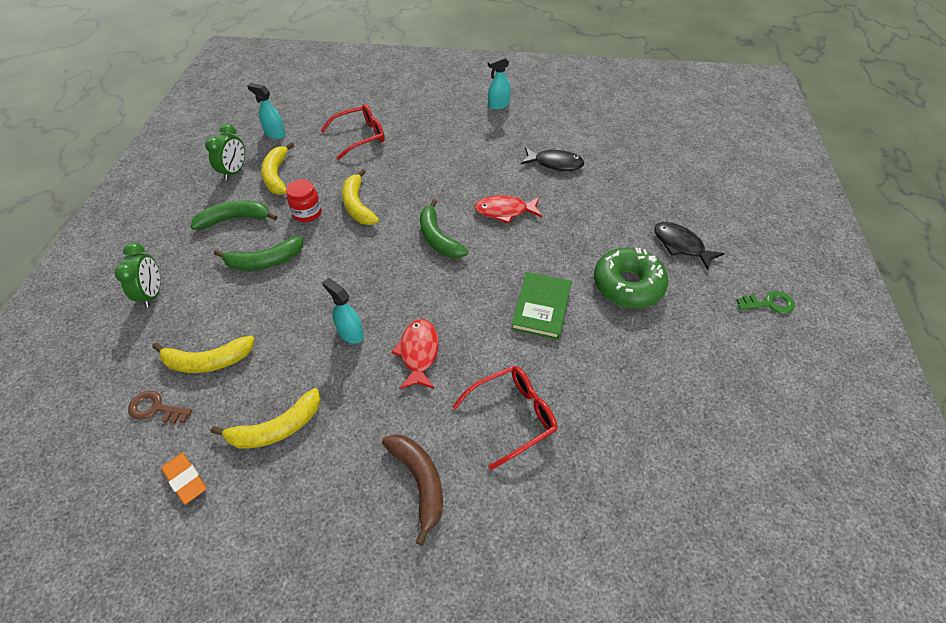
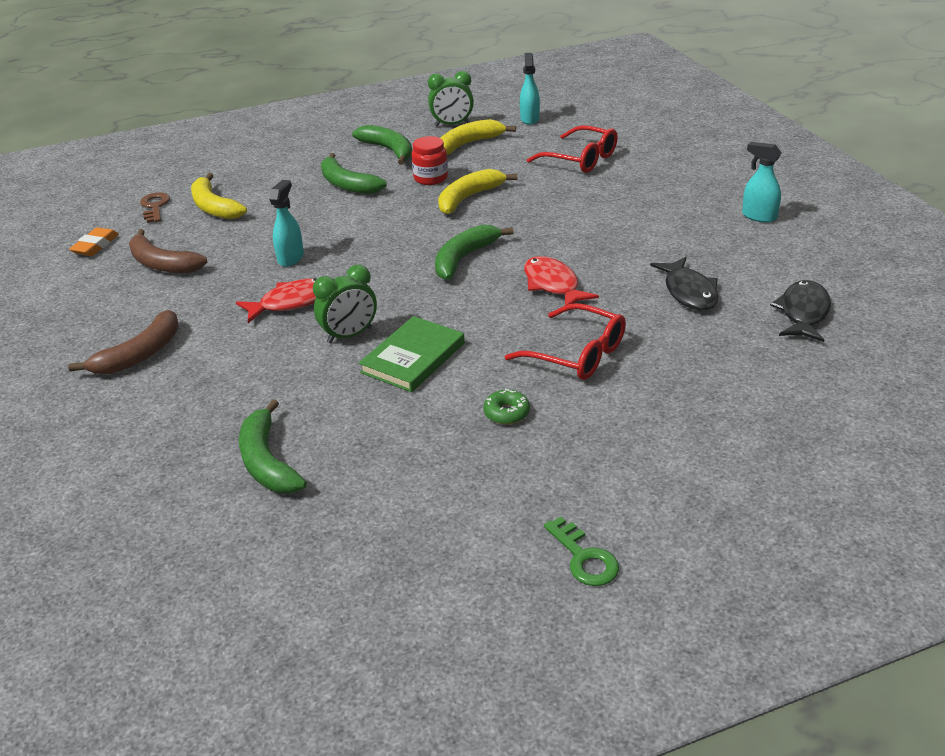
camera: 65 degrees right, 15 degrees down
green clock [115,243,160,308] -> green clock moved to [313,265,377,343]
yellow banana [211,388,320,448] -> brown banana [129,229,208,273]
red glasses [453,366,557,470] -> red glasses moved to [505,303,626,380]
green book [511,272,572,340] -> green book turned 45 degrees counterclockwise [359,316,465,392]
green donut [594,248,668,308] -> green donut [483,389,530,425], size x0.43
black fish [654,222,724,270] -> black fish moved to [770,280,831,342]
none -> green banana [239,399,307,493]

